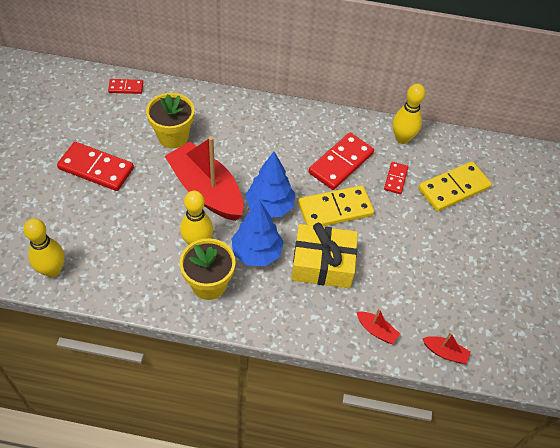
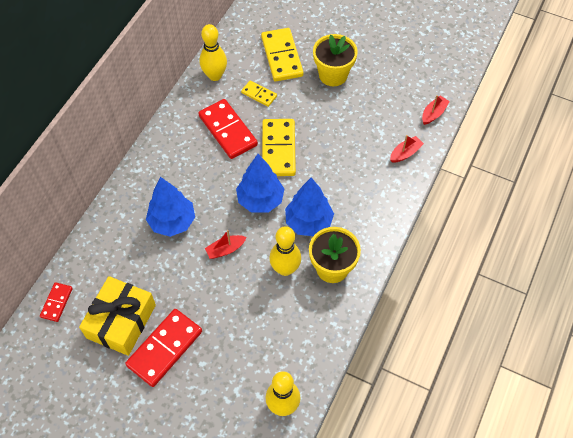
camera: 70 degrees left, 5 degrees up
yellow flower pot [146,93,194,148] -> yellow flower pot moved to [313,34,358,86]
red boat [165,136,243,221] -> red boat [205,230,247,259], size x0.41
yellow gift [291,223,358,288] -> yellow gift moved to [79,276,156,356]
red domino [384,162,408,194] -> yellow domino [241,80,277,107]
none -> blue tree [146,177,195,237]

